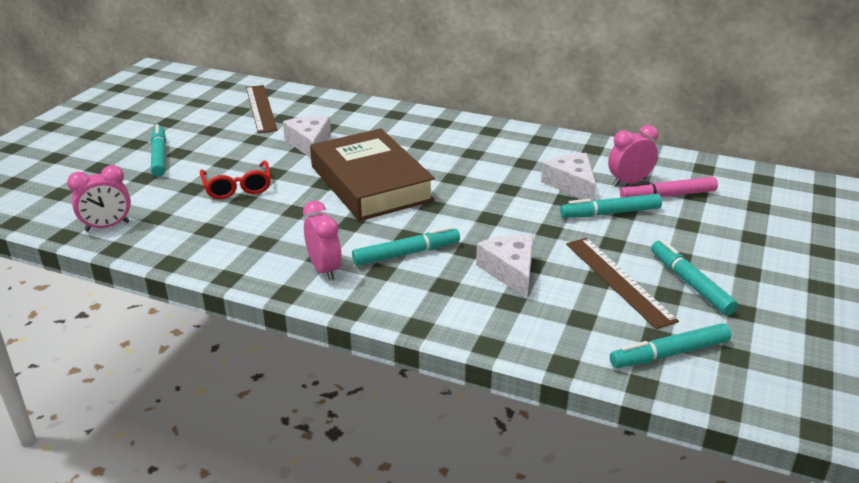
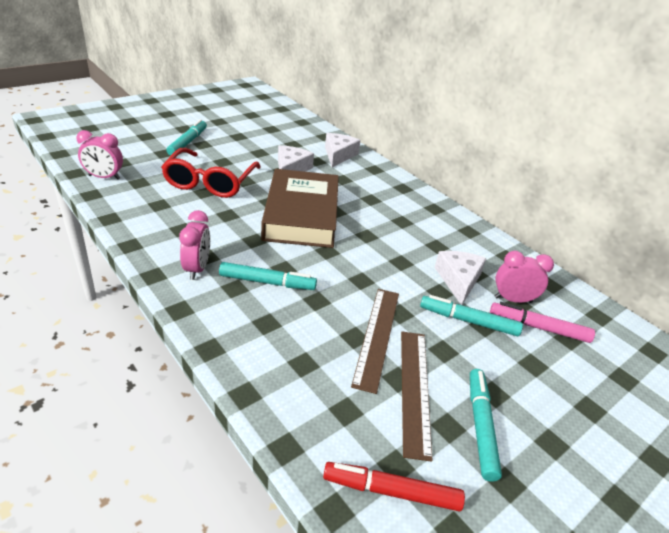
camera: 25 degrees right, 5 degrees up
red glasses [200,161,271,199] -> red glasses [161,148,261,198], size x1.58
brown ruler [246,85,278,133] -> brown ruler moved to [351,289,399,394]
white cheese [476,234,533,299] -> white cheese moved to [325,133,360,167]
turquoise marker [610,323,731,368] -> red marker [323,462,465,512]

